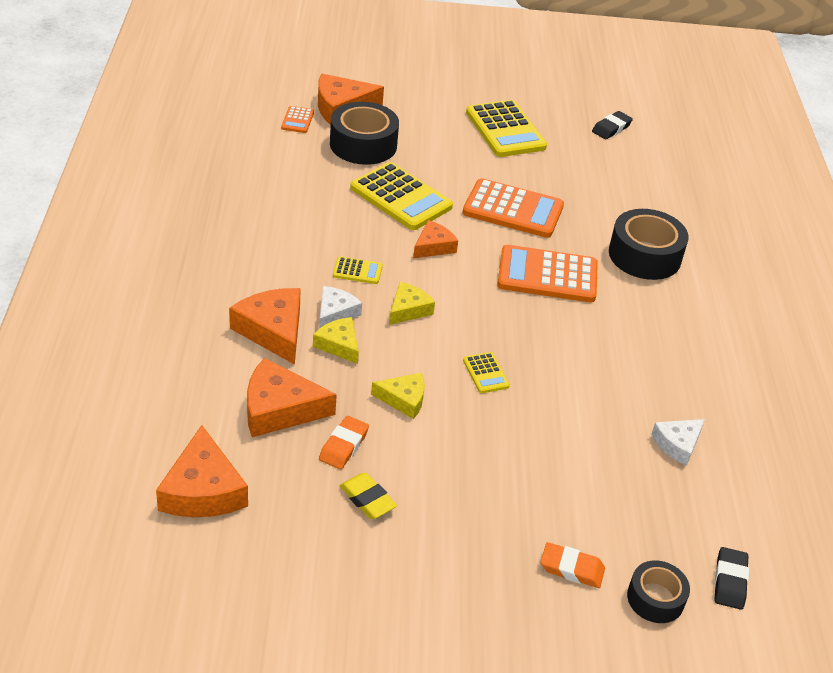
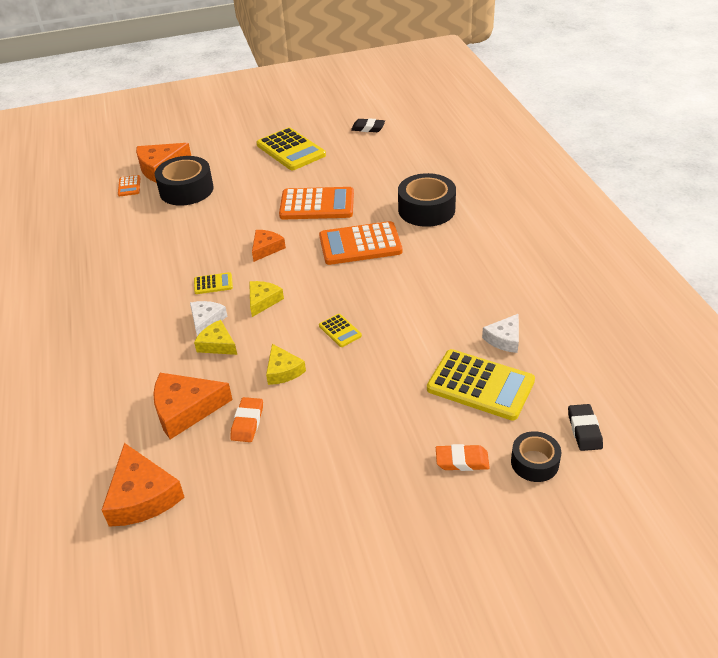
camera: 10 degrees left, 0 degrees up
orange cheese [229,288,301,365] -> none
yellow eraser [340,473,397,519] -> none
yellow calculator [350,162,453,230] -> yellow calculator moved to [427,349,535,421]
yellow cheese [371,373,425,419] -> yellow cheese turned 75 degrees clockwise [266,344,306,385]
black eraser [592,111,633,139] -> black eraser turned 75 degrees clockwise [351,118,385,132]

